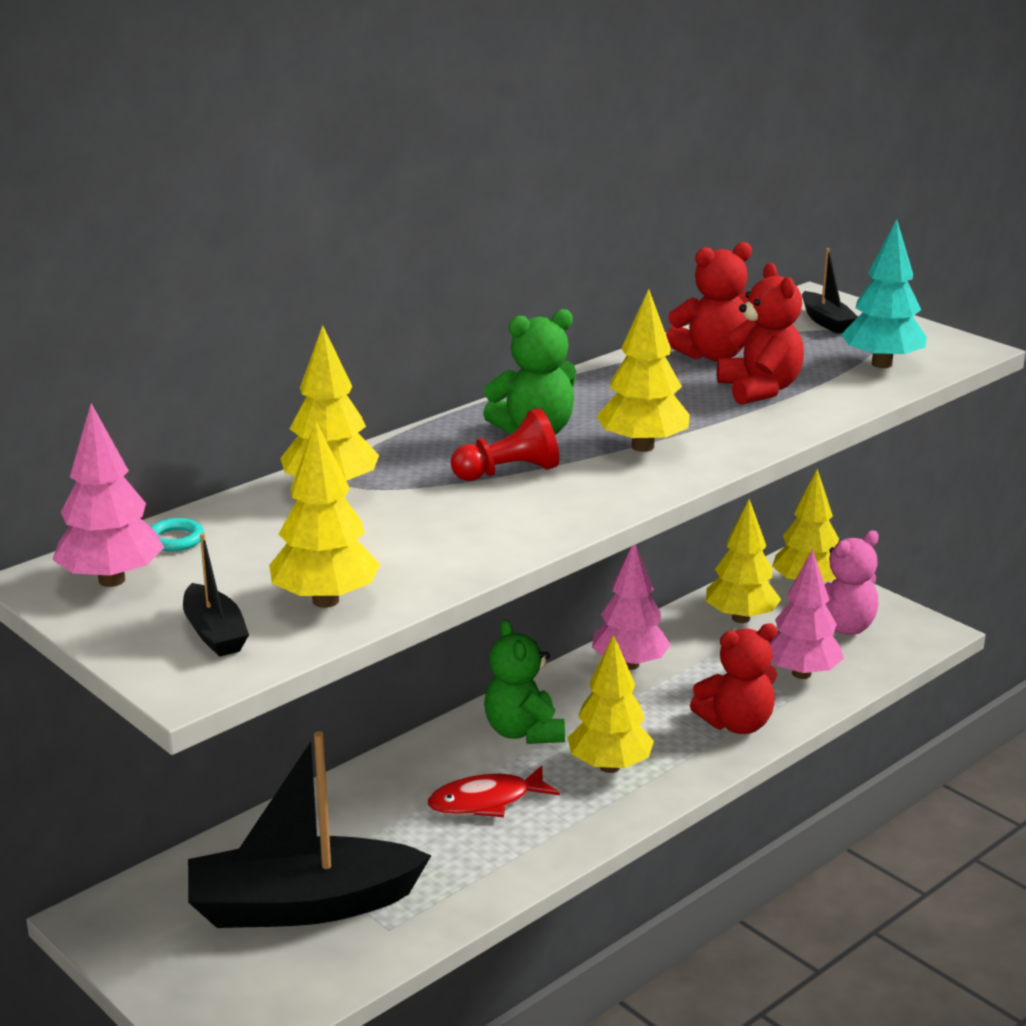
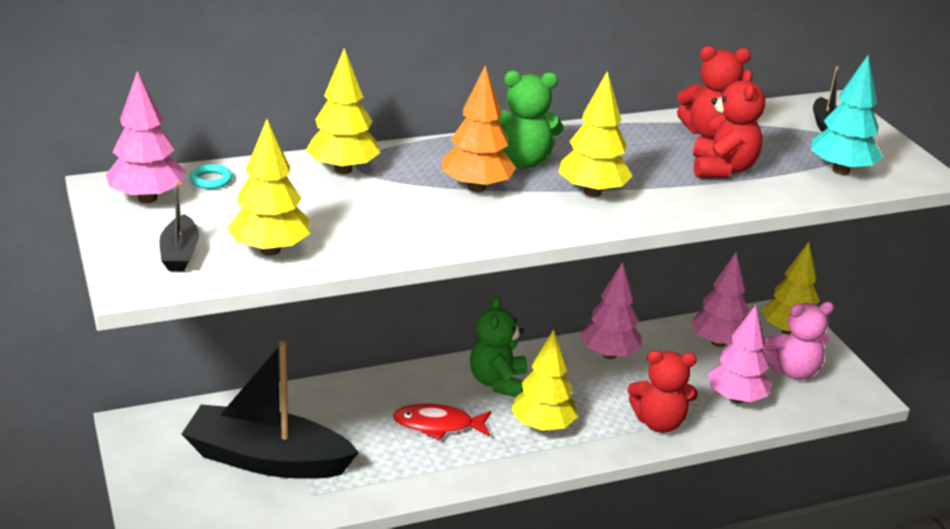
camera: 20 degrees right, 5 degrees up
red pawn [451,408,559,481] -> orange tree [443,65,516,192]
yellow tree [706,499,781,623] -> pink tree [691,253,749,347]

